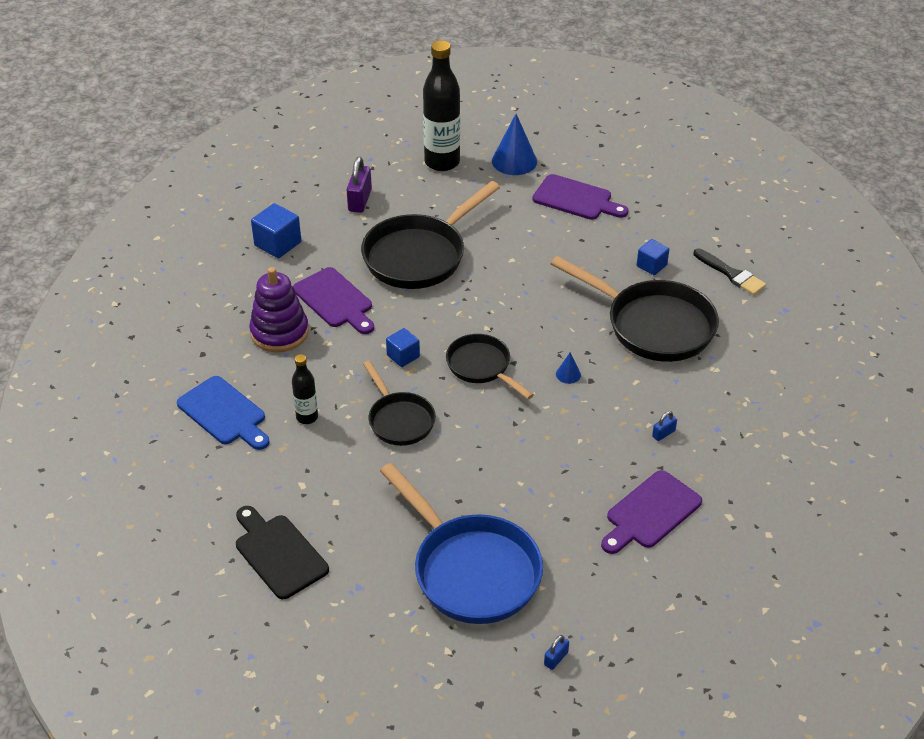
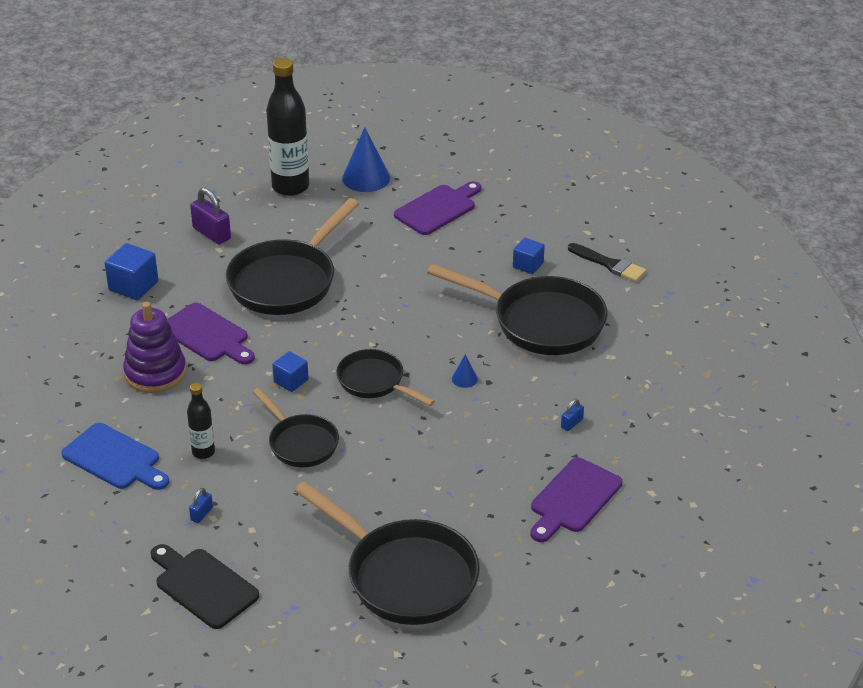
camera: 10 degrees left, 5 degrees down
purple padlock [347,157,372,213] -> purple padlock turned 45 degrees counterclockwise [190,187,231,244]
blue pan [380,463,543,624] -> black pan [294,481,480,625]
purple cutting board [532,174,629,220] -> purple cutting board turned 60 degrees counterclockwise [394,181,482,235]
blue padlock [544,635,569,670] -> blue padlock moved to [189,488,213,523]

